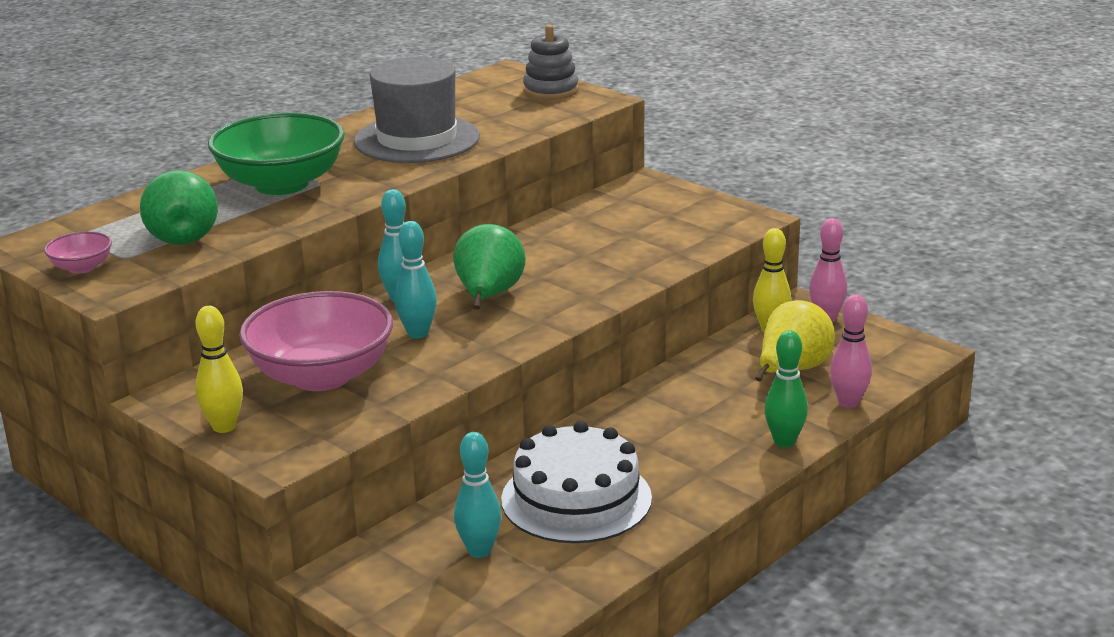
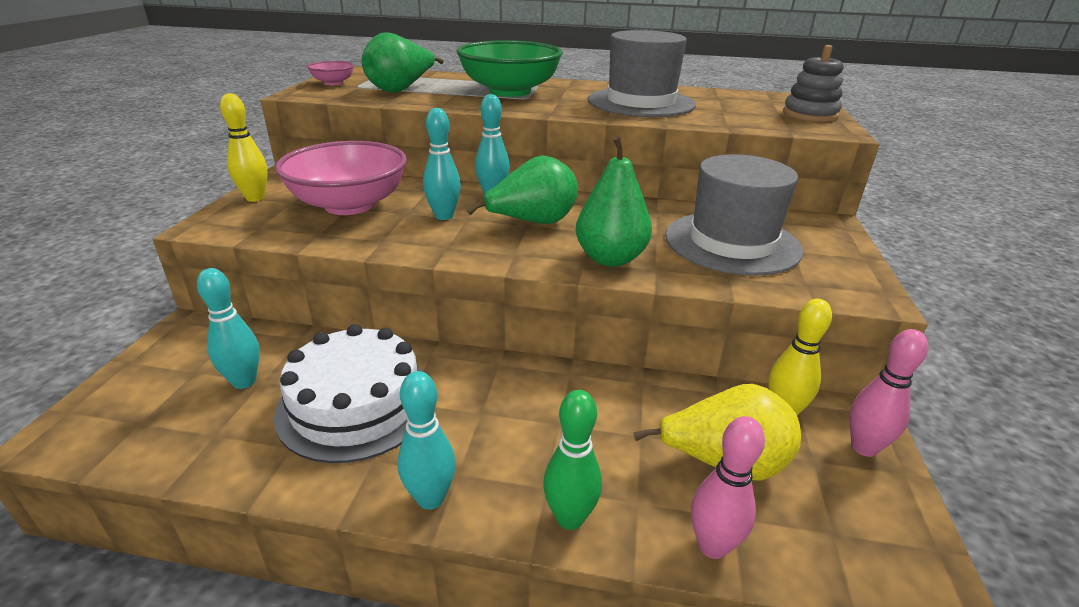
camera: 55 degrees right, 5 degrees up
none -> turquoise bowling pin [398,371,456,510]
none -> green pear [576,136,652,267]
none -> grey hat [665,154,803,276]

